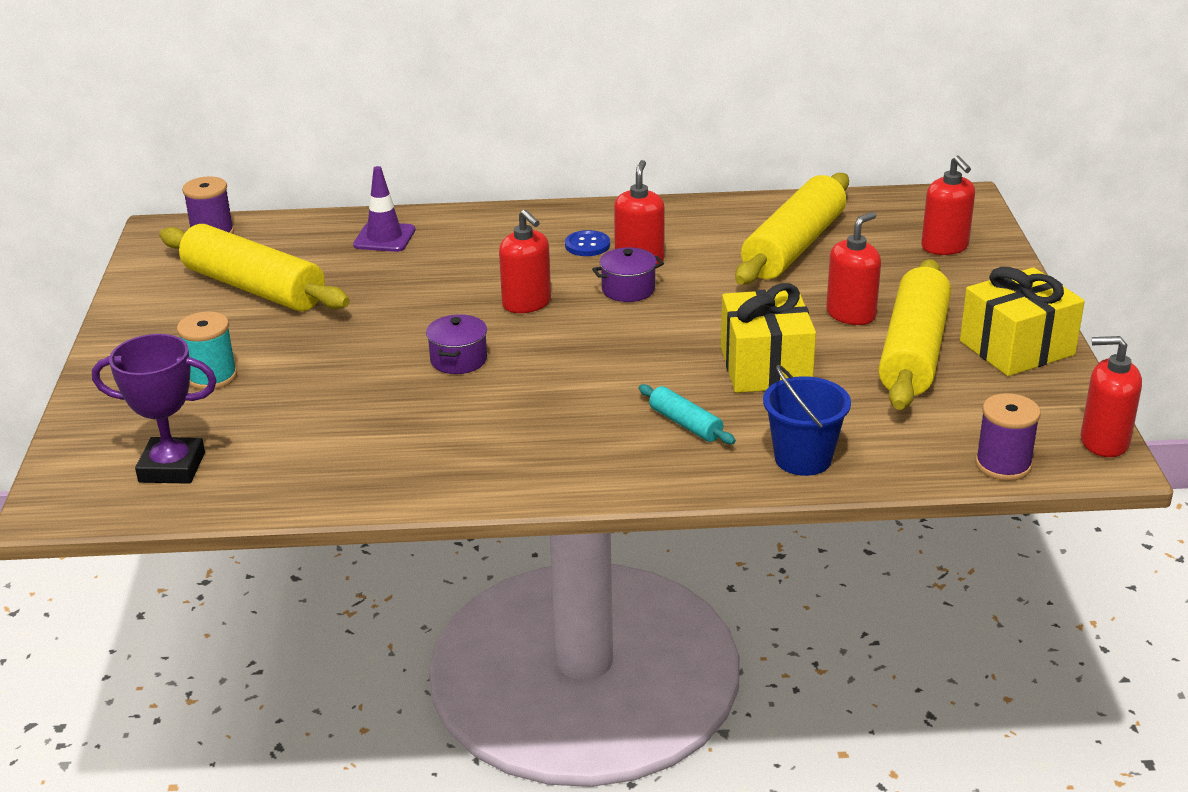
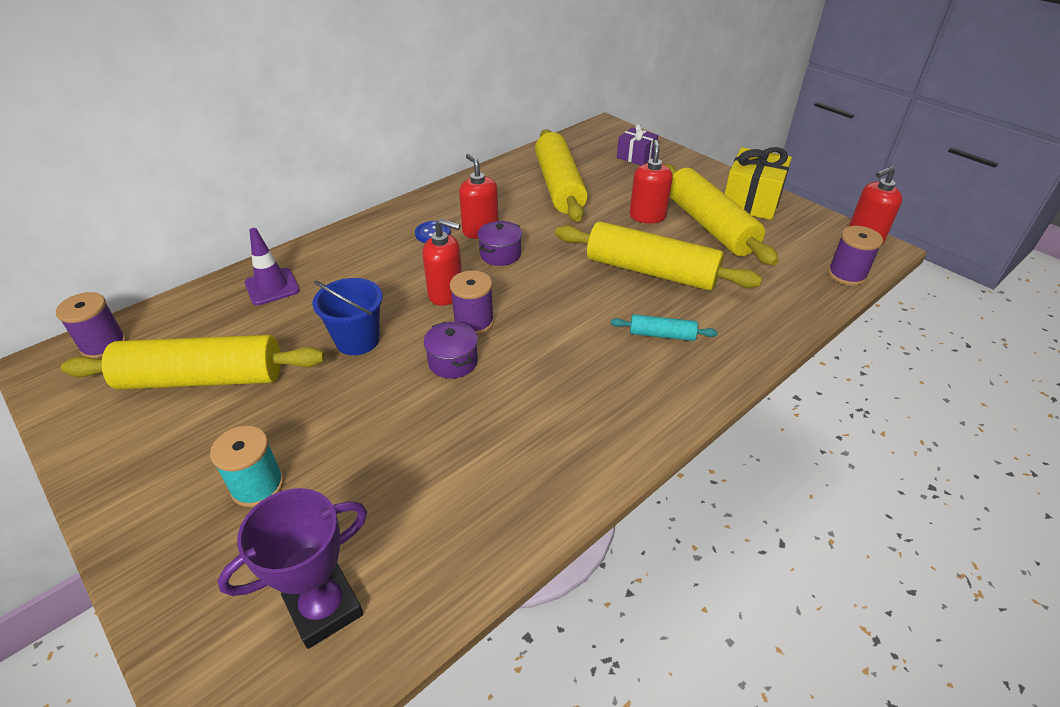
camera: 40 degrees left, 10 degrees up
yellow gift [721,283,816,393] -> yellow rolling pin [555,221,762,291]
blue bucket [763,365,851,476] -> blue bucket moved to [313,278,383,355]
red soap dispenser [921,156,975,255] -> purple gift [617,124,658,165]
none -> purple spool [450,270,494,335]

